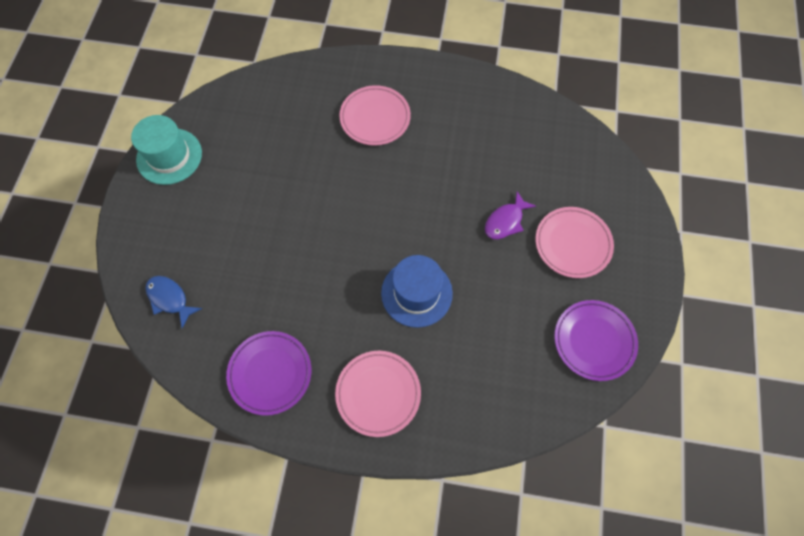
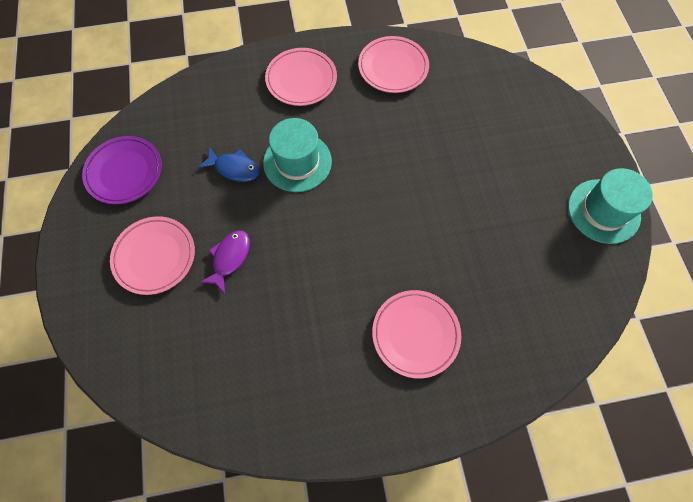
camera: 160 degrees right, 0 degrees up
blue fish [145,276,202,328] -> blue fish moved to [198,147,260,182]
purple plate [226,331,311,416] -> pink plate [358,36,429,93]
blue hat [381,255,453,328] -> turquoise hat [263,118,332,192]

